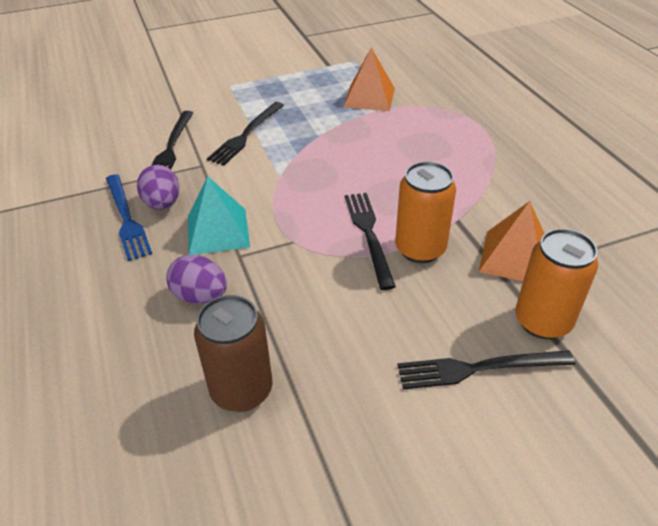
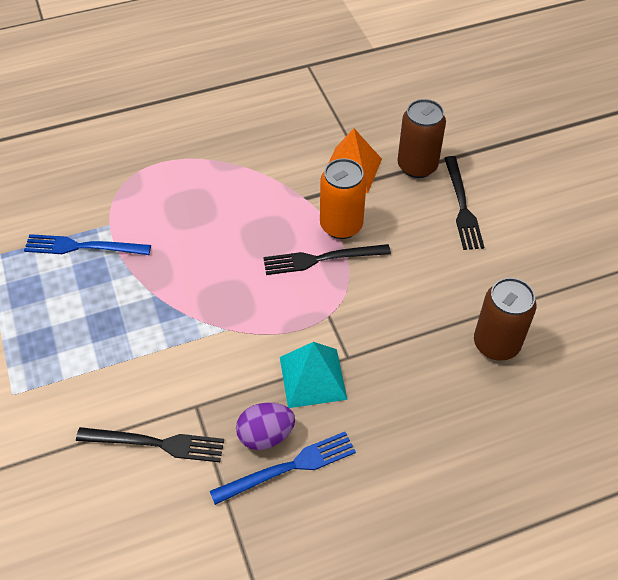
camera: 90 degrees left, 10 degrees up
purple egg [166,255,227,304] -> none
black fork [207,102,284,165] -> none
orange pyramid [344,48,395,111] -> blue fork [24,234,151,255]
orange can [515,228,598,339] -> brown can [398,99,446,178]

